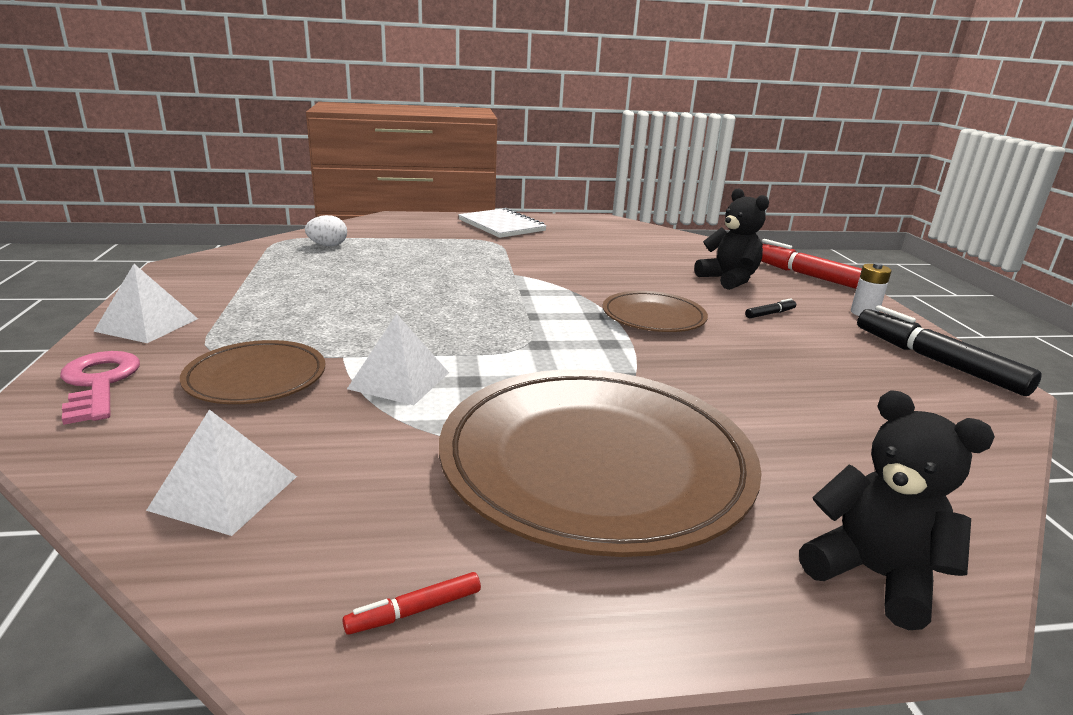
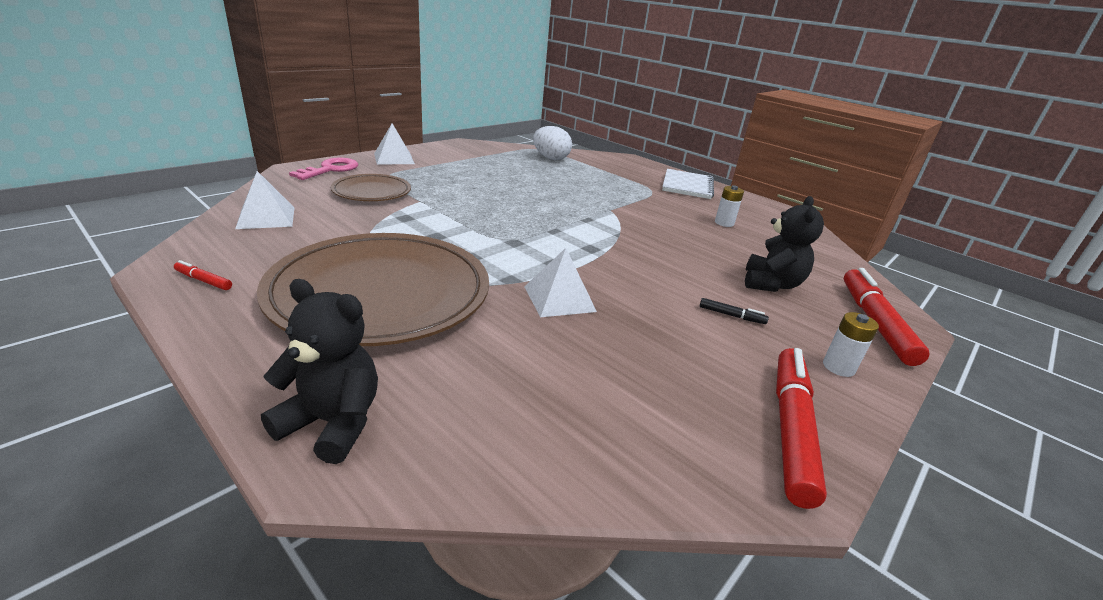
camera: 50 degrees right, 5 degrees up
white egg [305,215,347,246] -> white egg [533,126,572,160], size x1.52
white pyramid [347,314,449,405] -> white pyramid moved to [524,248,597,317]
brown plate [603,291,708,332] -> none
black teddy bear [799,390,995,630] -> black teddy bear turned 75 degrees counterclockwise [261,279,378,464]
black marker [857,305,1042,396] -> red marker [776,348,827,509]
none -> white battery [715,185,744,227]

